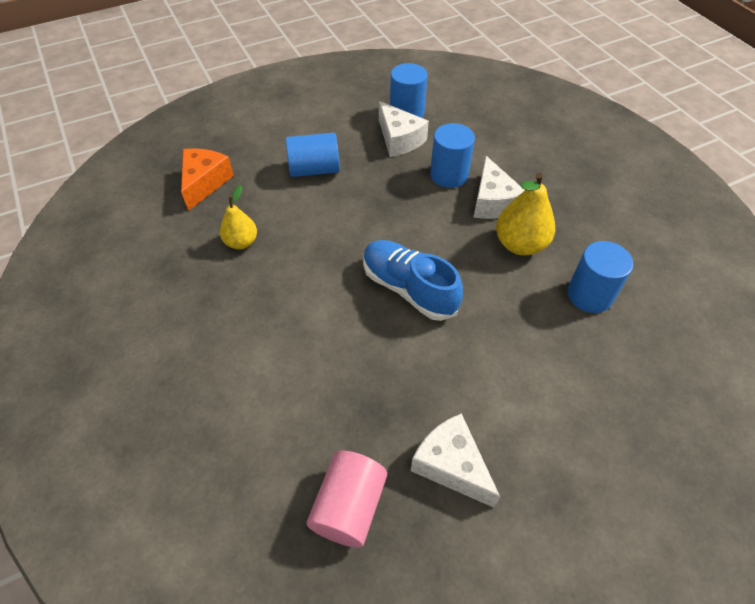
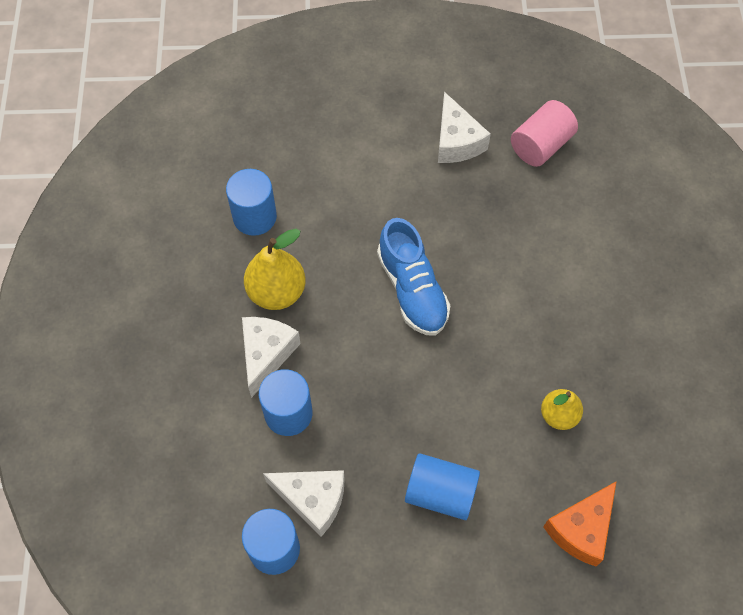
camera: 155 degrees left, 10 degrees up
white cheese [379,101,429,157] -> white cheese turned 120 degrees clockwise [263,470,345,537]

